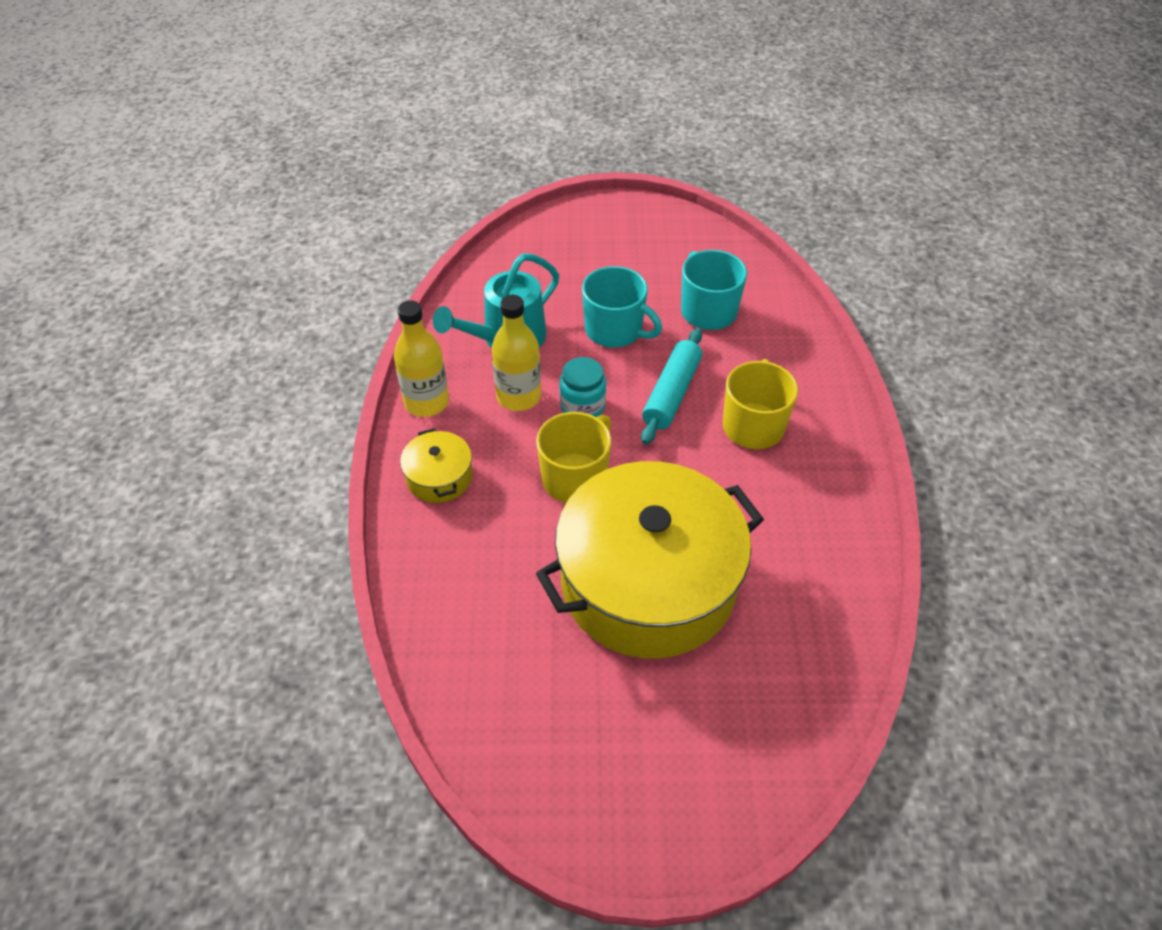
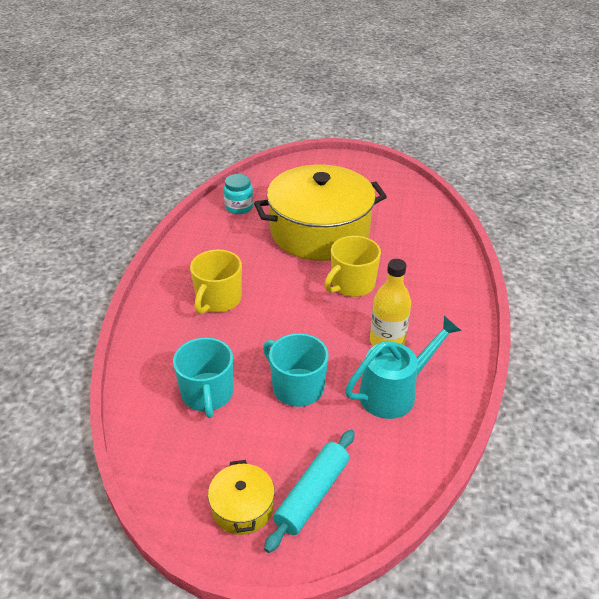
camera: 170 degrees left, 10 degrees down
yellow bottle [394,300,449,417] -> none
yellow pot [400,428,472,503] -> yellow pot moved to [208,460,275,535]
turquoise jar [559,357,606,417] -> turquoise jar moved to [224,174,253,214]
turquoise rolling pin [641,328,702,445] -> turquoise rolling pin moved to [264,430,355,553]

